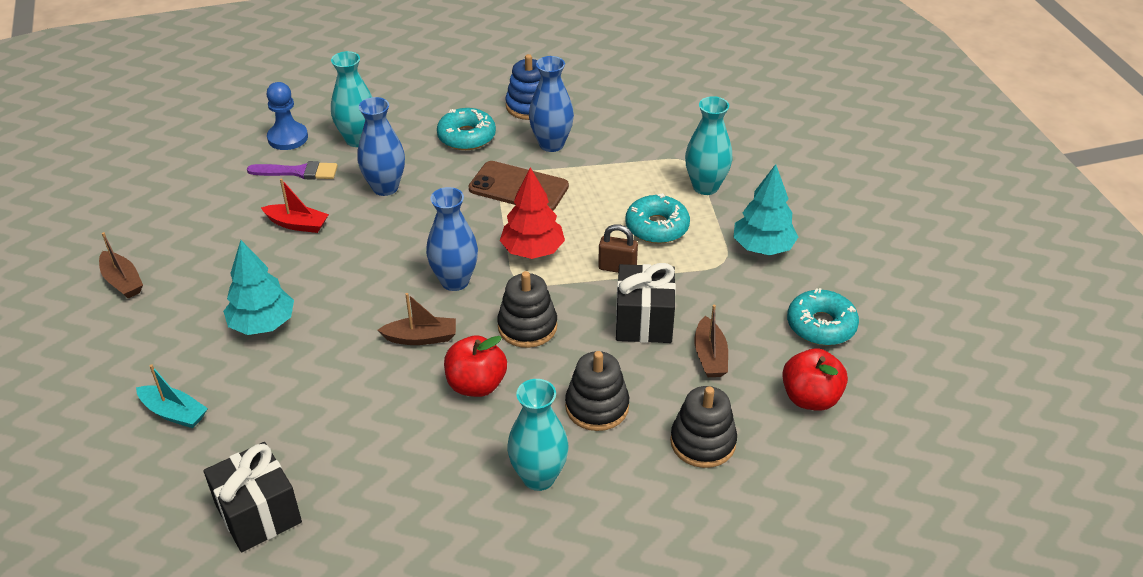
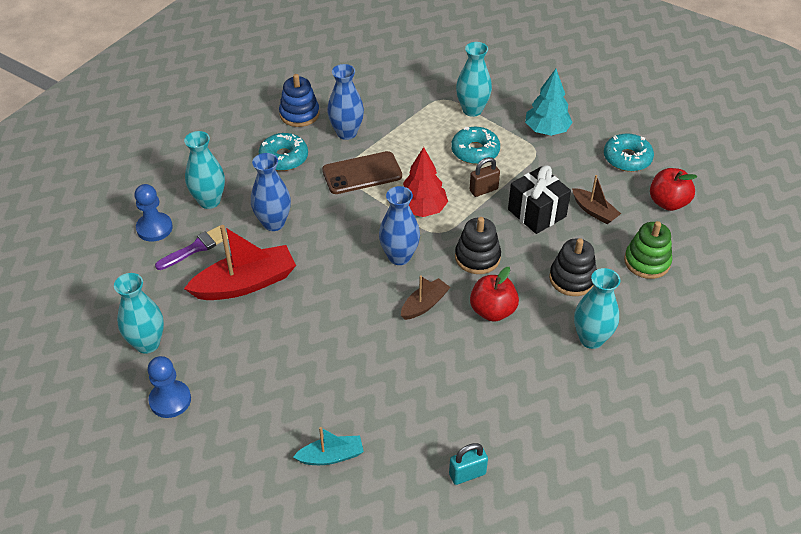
camera: 40 degrees left, 5 degrees up
brown boat [99,232,143,298] -> blue pawn [148,356,191,418]
black gift [203,442,302,552] -> turquoise padlock [449,443,488,485]
turquoise tree [223,240,294,335] -> none
red boat [261,178,329,233] -> red boat [184,225,296,300], size x1.83
black stacking toy [670,386,737,468] -> green stacking toy [624,221,672,279]
none -> turquoise vase [114,273,164,354]

